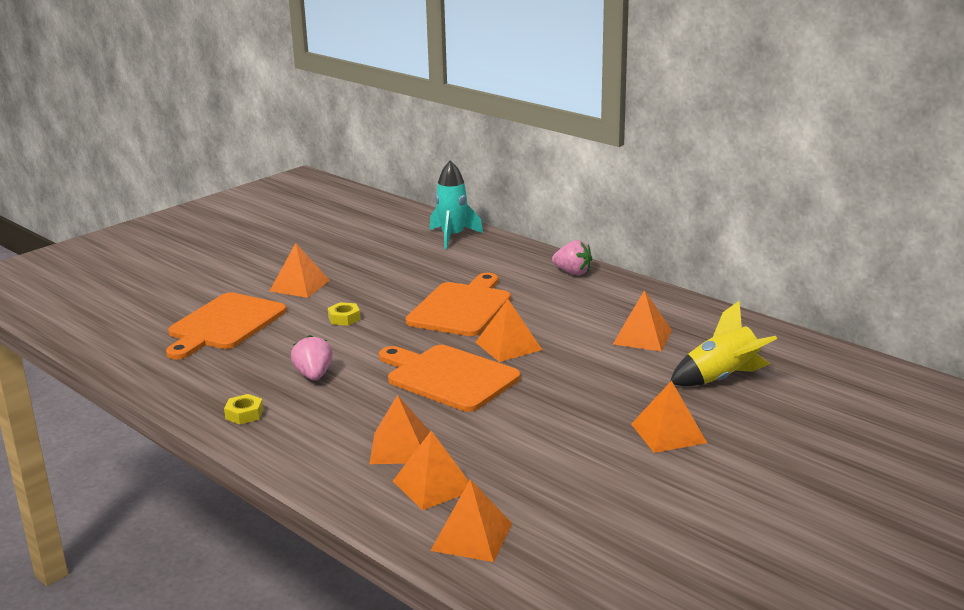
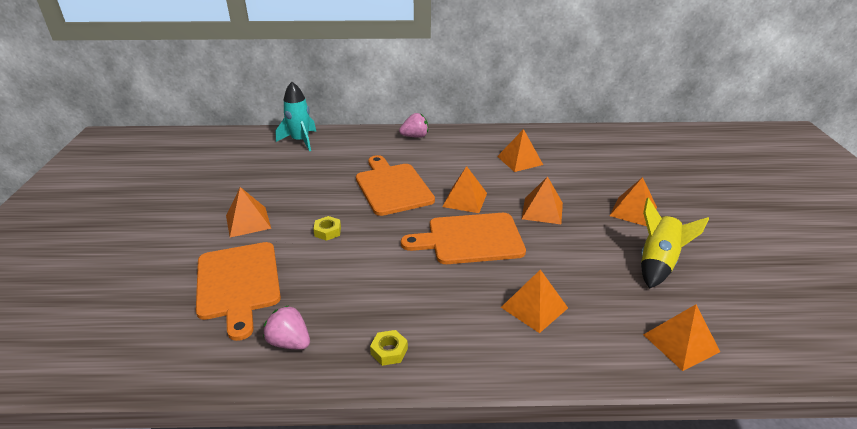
camera: 45 degrees left, 10 degrees up
pink strawberry [291,335,333,381] -> pink strawberry moved to [263,305,310,350]
orange pyramid [393,431,469,510] -> orange pyramid moved to [522,176,563,224]
yellow rocket [670,301,777,386] -> yellow rocket moved to [641,197,709,289]

